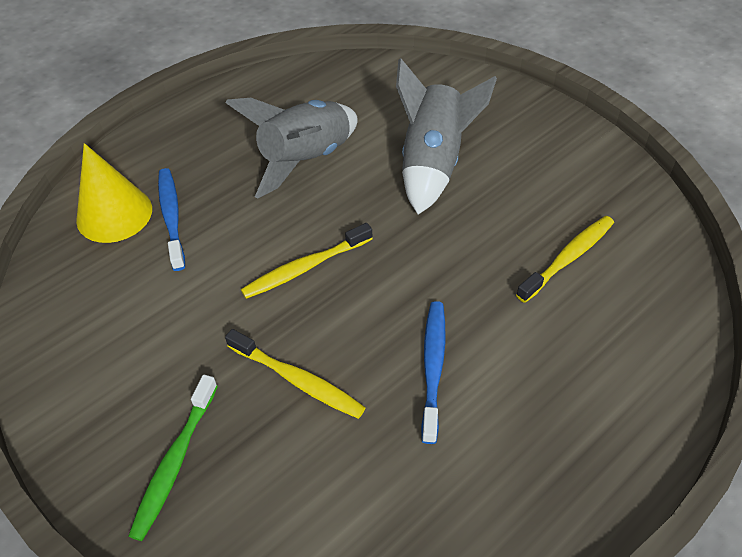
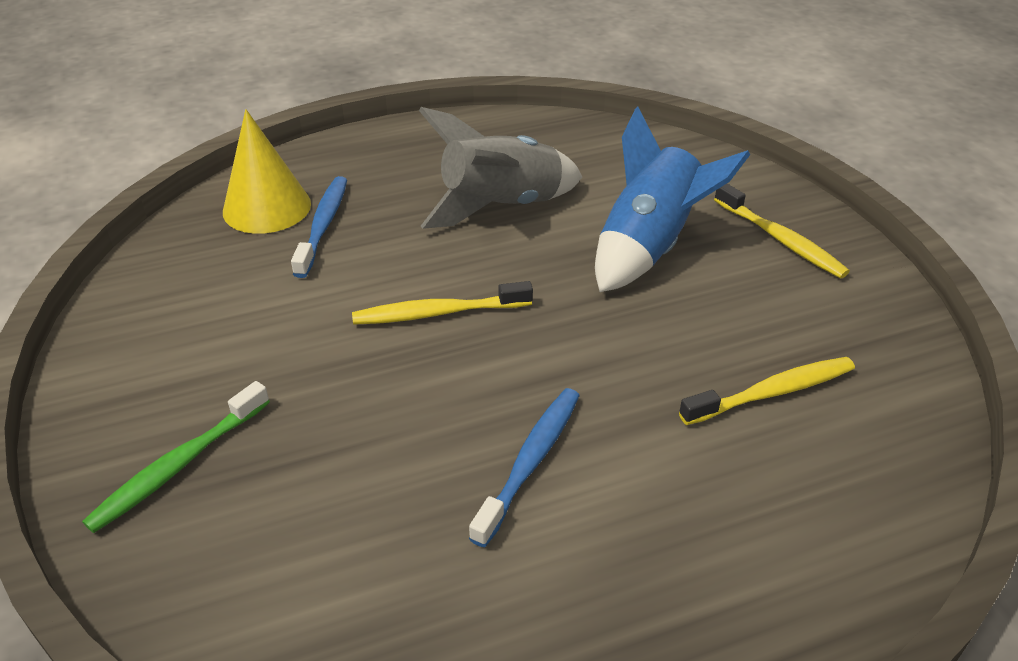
camera: 20 degrees right, 10 degrees down
yellow toothbrush [225,329,366,419] -> yellow toothbrush moved to [714,184,850,278]
grey rocket [396,58,497,214] -> blue rocket [595,107,750,292]

